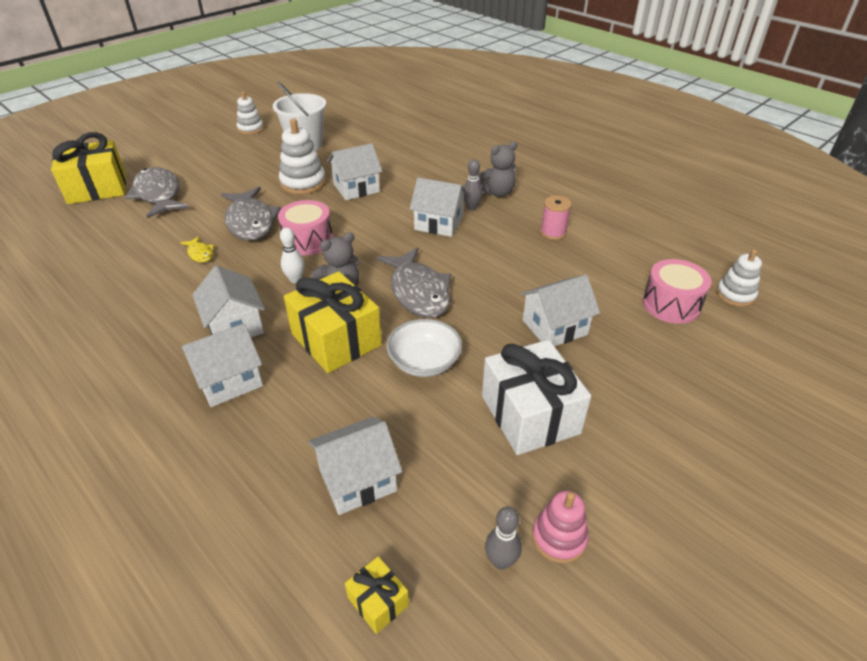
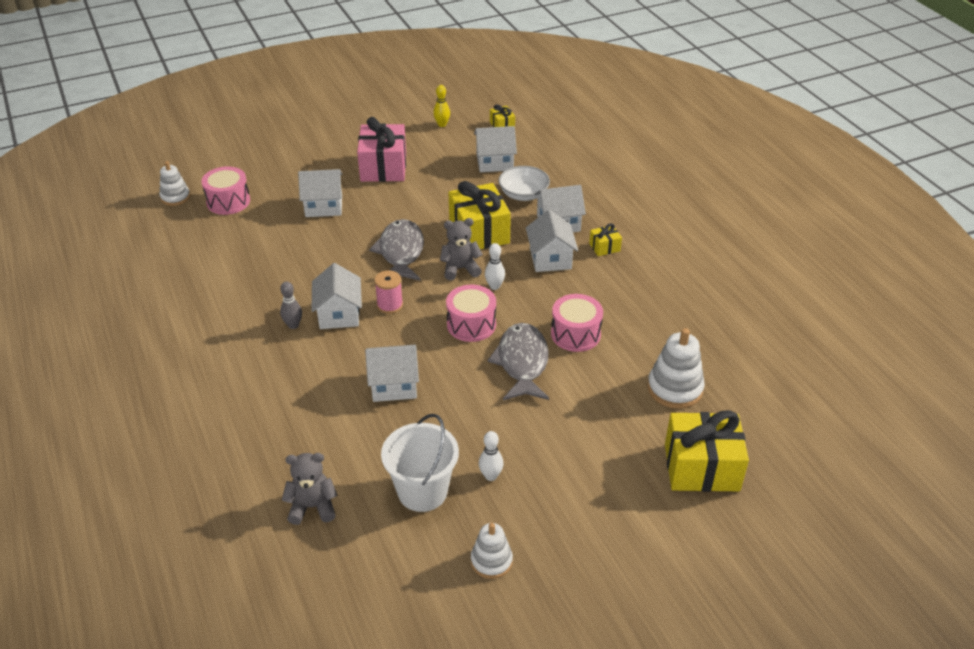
camera: 160 degrees left, 0 degrees up
grey fish [125,167,189,219] -> none
yellow fish [181,236,214,262] -> pink drum [551,294,603,352]
white stacking toy [279,118,326,194] -> white stacking toy moved to [648,328,705,409]
white bowl [386,319,462,377] -> white bowl moved to [498,166,550,201]
white house [410,178,468,237] -> white house turned 45 degrees clockwise [311,263,362,329]
grey teddy bear [478,141,517,197] -> grey teddy bear moved to [282,453,338,525]
white gift [482,340,591,455] -> pink gift [357,117,406,182]
grey bowling pin [485,507,522,569] -> yellow bowling pin [433,85,450,127]
pink stacking toy [532,491,589,563] -> none
pink spool [540,195,572,240] -> pink spool moved to [374,270,403,314]
none -> white bowling pin [479,431,504,481]
none -> yellow gift [589,223,622,256]

